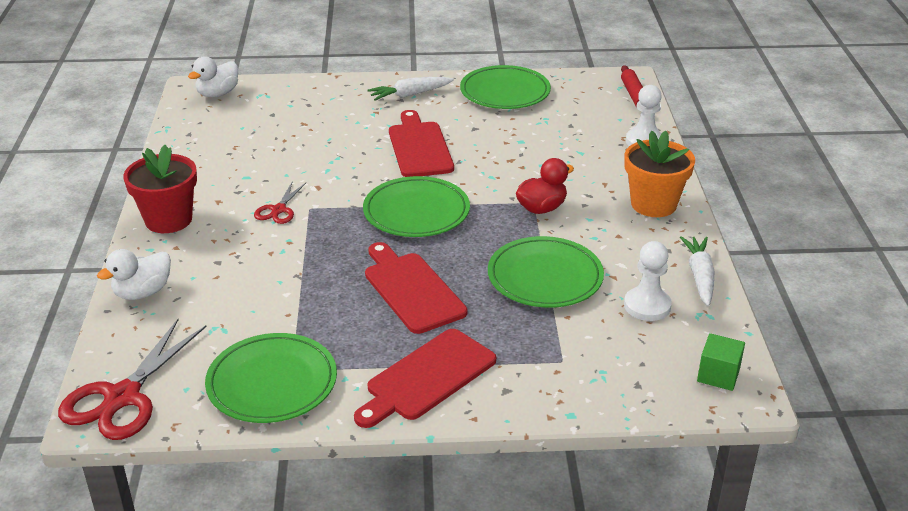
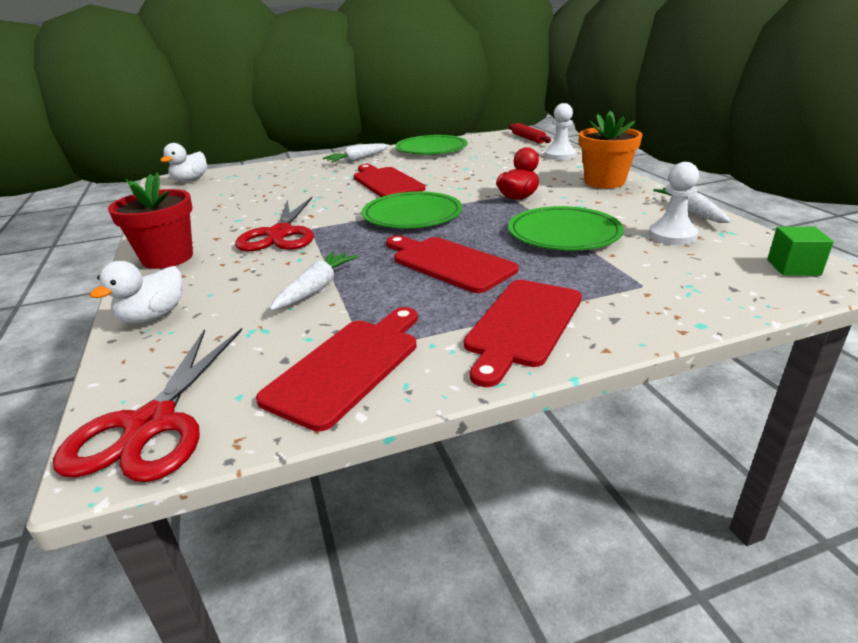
camera: 15 degrees left, 5 degrees down
green plate [205,333,337,423] -> red cutting board [256,307,418,432]
red scissors [254,181,306,224] -> red scissors [235,197,314,251], size x1.90
none -> white carrot [270,252,358,311]

